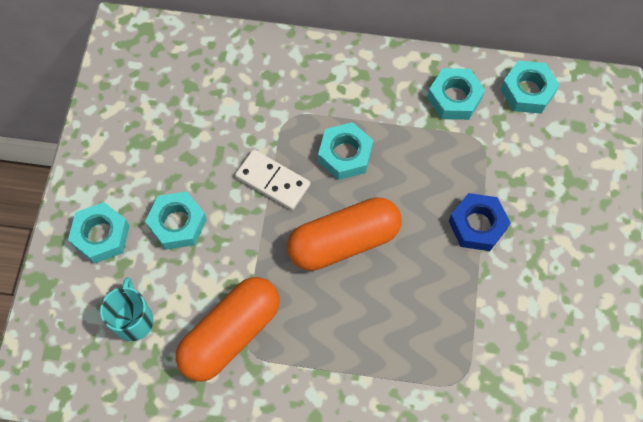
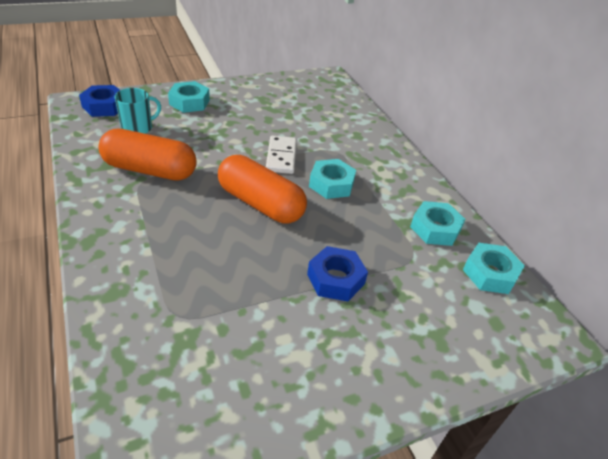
camera: 55 degrees right, 25 degrees down
turquoise nut [145,191,207,250] -> none
none -> blue nut [79,85,120,117]

